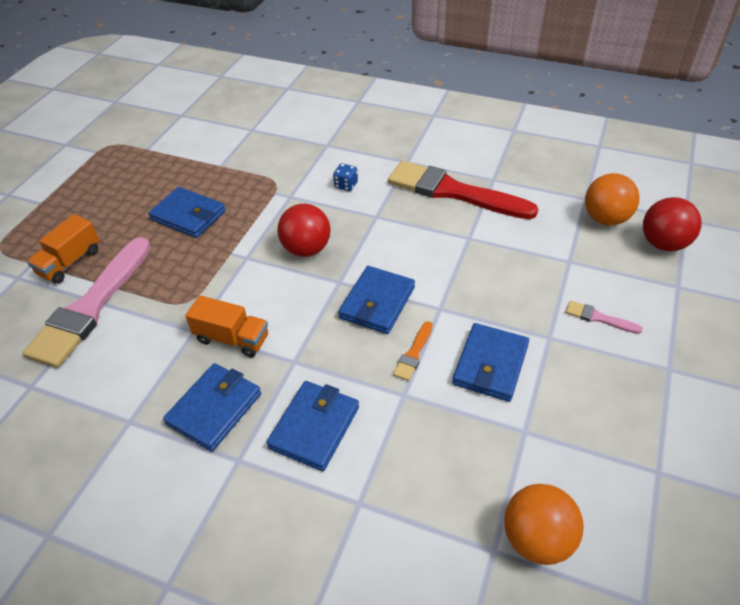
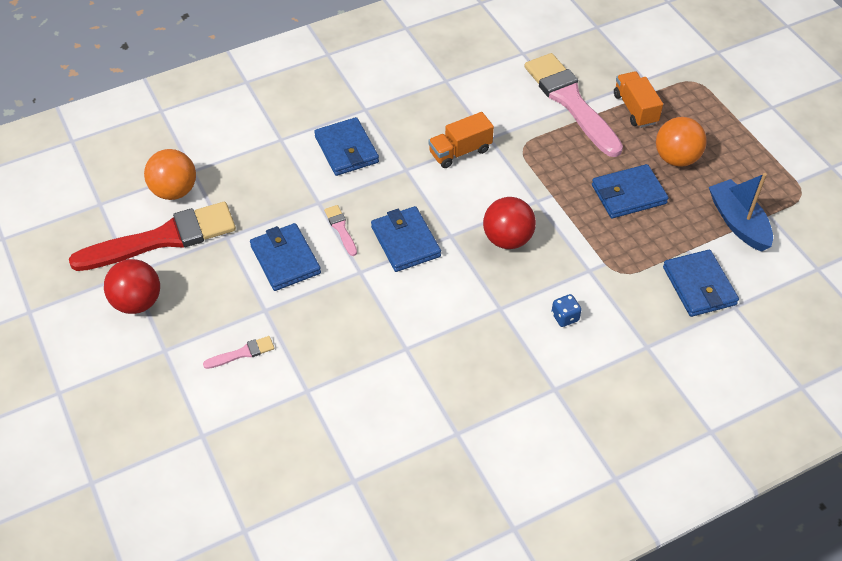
camera: 130 degrees right, 5 degrees up
blue wallet [163,363,261,451] -> blue wallet moved to [663,250,739,317]
red brush [388,161,539,219] -> red brush moved to [69,202,236,271]
orange brush [393,321,433,381] -> pink brush [324,205,357,256]
orange ball [585,173,640,225] -> orange ball moved to [656,117,707,167]
red ball [643,197,702,251] -> red ball moved to [104,259,160,314]
none -> blue boat [709,173,773,252]

